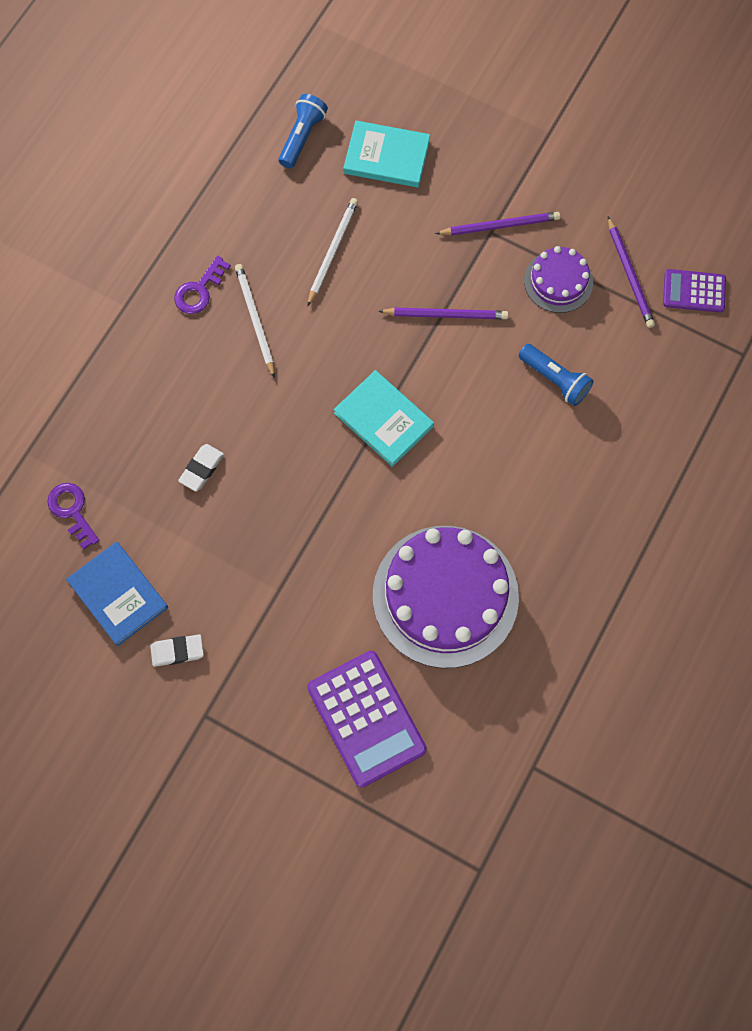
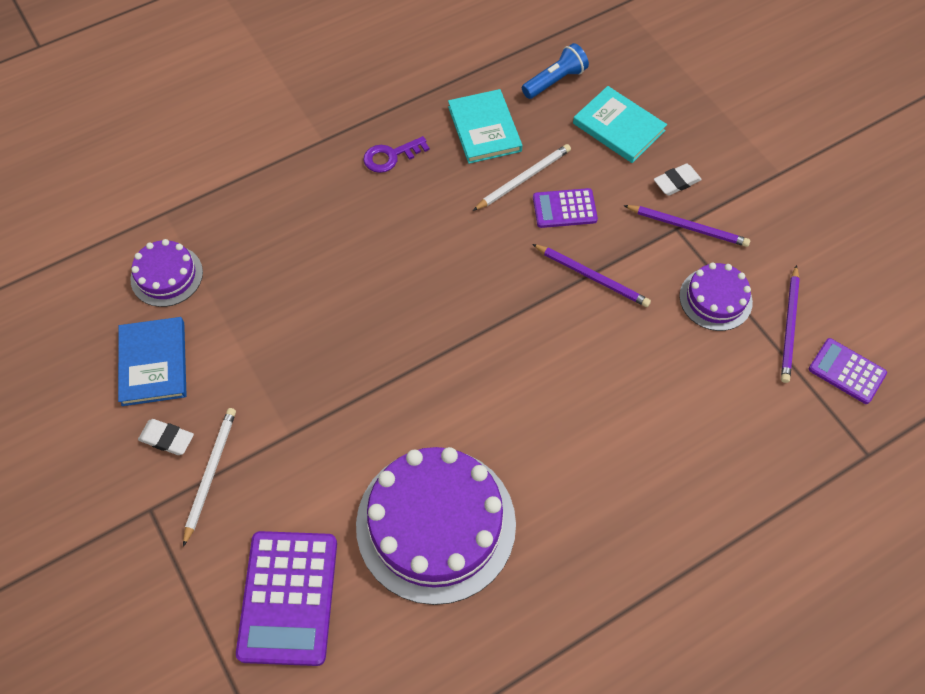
camera: 30 degrees right, 10 degrees down
purple key [47,483,99,550] -> purple cake [130,239,203,307]
white eraser [178,444,224,491] -> white eraser moved to [654,163,702,196]
white pencil [235,264,275,378] -> white pencil moved to [183,408,236,547]
turquoise book [334,370,434,467] -> turquoise book moved to [448,89,522,164]
blue flashlight [519,344,594,406] -> none
none -> purple calculator [533,188,598,228]

